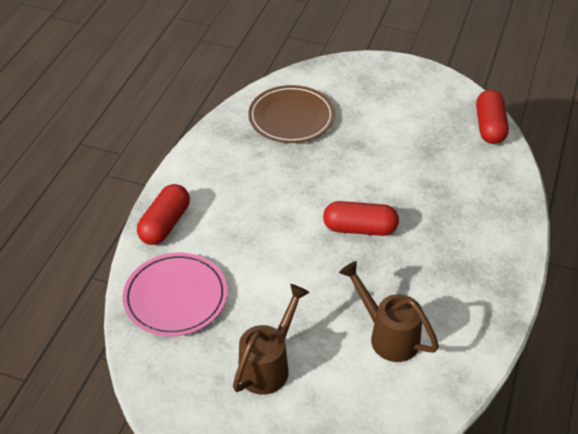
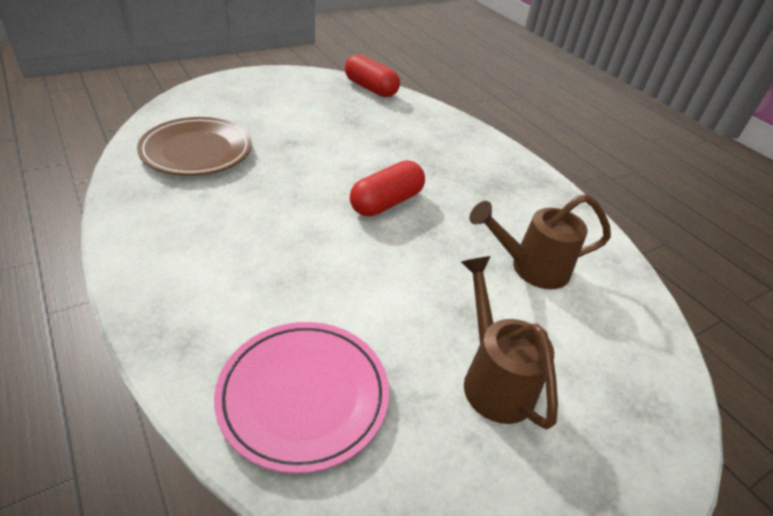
camera: 55 degrees left, 5 degrees down
red capsule [137,184,190,245] -> none

